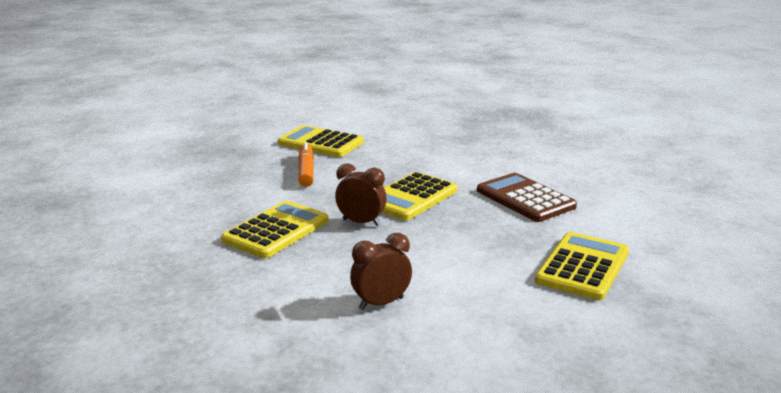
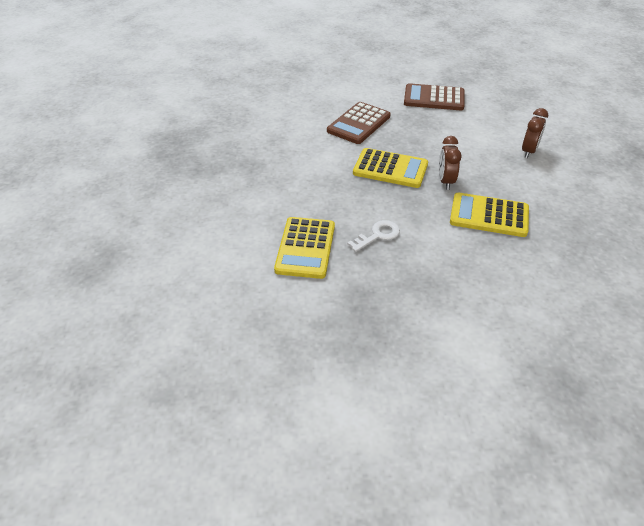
camera: 110 degrees left, 20 degrees up
orange marker [298,142,314,187] -> white key [347,220,400,252]
brown clock [350,233,412,310] -> brown clock turned 105 degrees counterclockwise [522,108,548,158]
yellow calculator [535,232,629,300] -> brown calculator [404,83,465,111]

